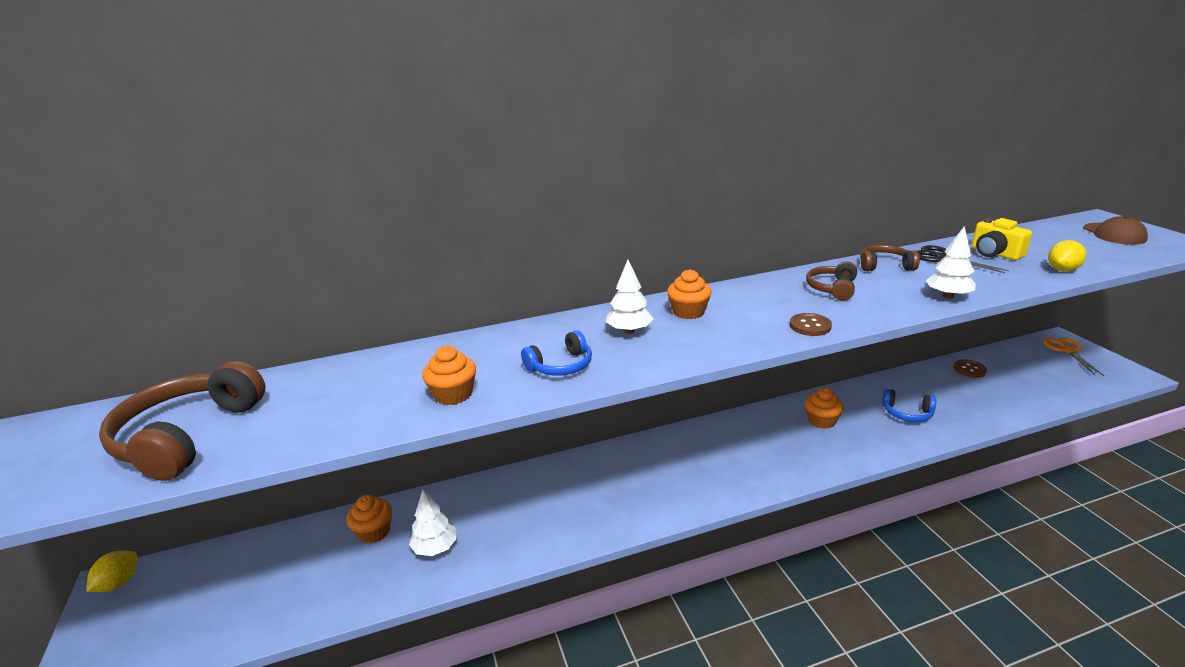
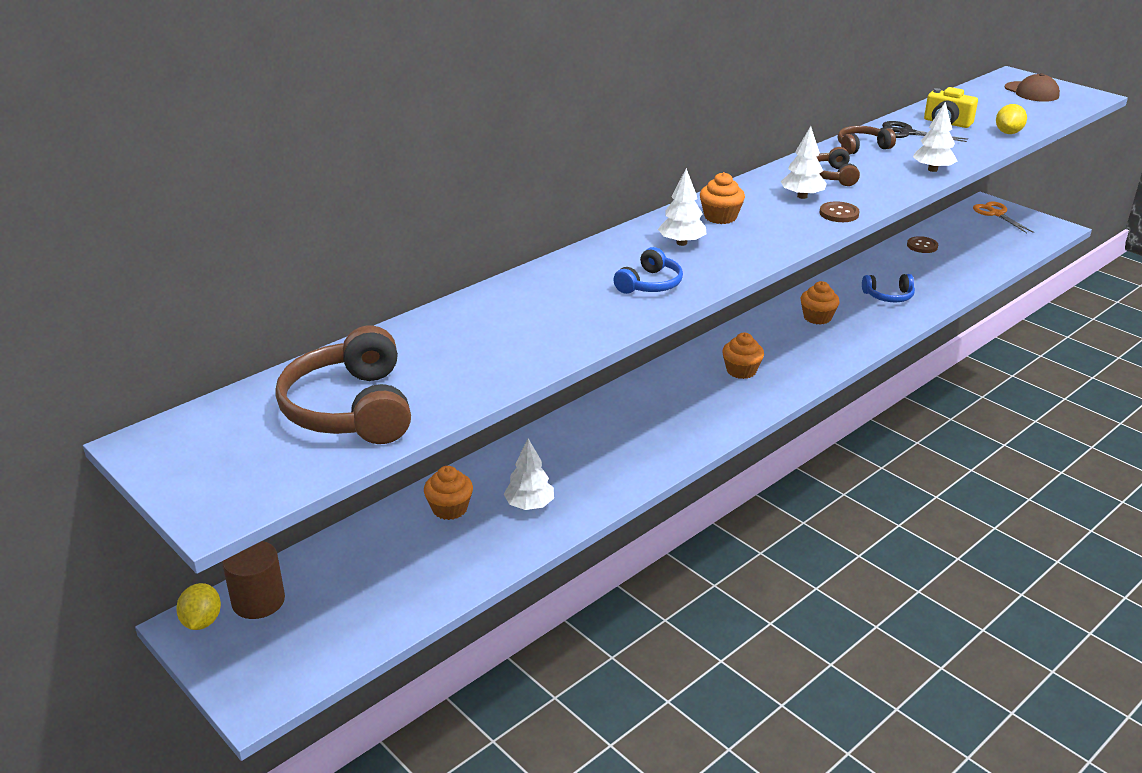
camera: 25 degrees left, 5 degrees up
orange cupcake [422,346,476,405] -> orange cupcake moved to [722,333,764,379]
none -> brown cylinder [222,541,285,619]
none -> white tree [781,126,827,199]

